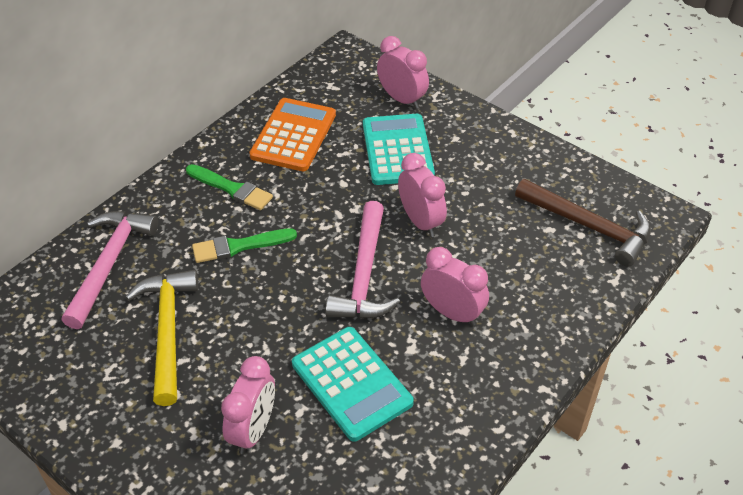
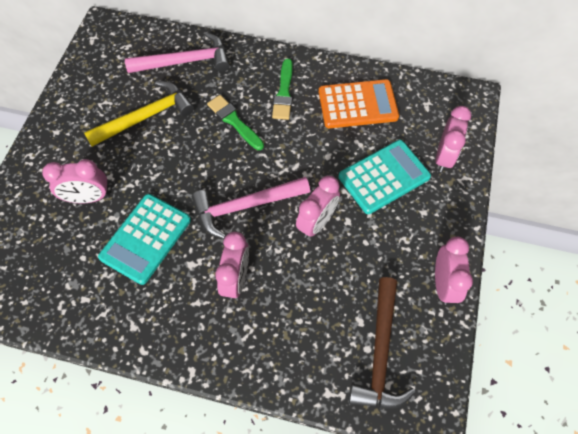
camera: 65 degrees right, 15 degrees up
none -> pink clock [435,237,473,305]

